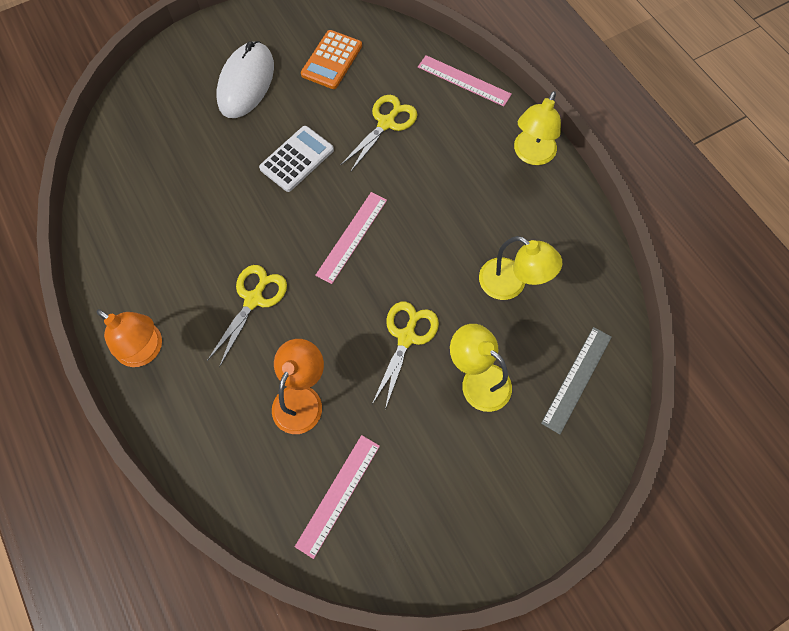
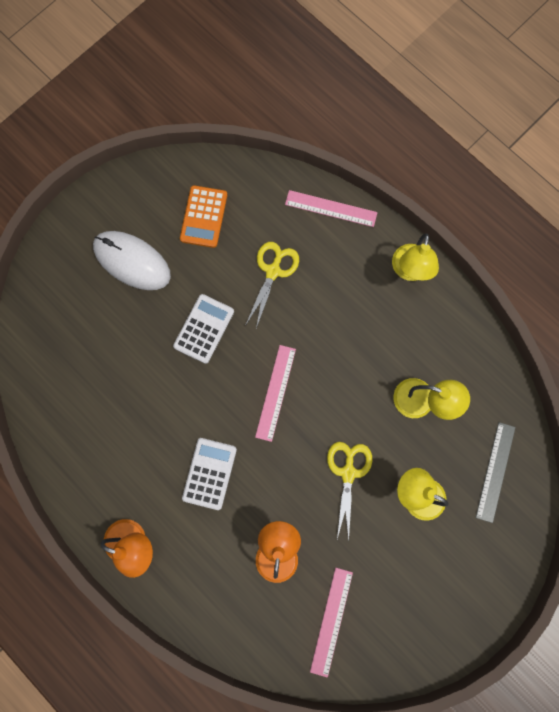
camera: 15 degrees left, 10 degrees up
yellow scissors [207,265,287,367] -> white calculator [182,438,237,510]
white mouse [217,41,274,118] -> white mouse turned 60 degrees counterclockwise [93,231,171,290]

